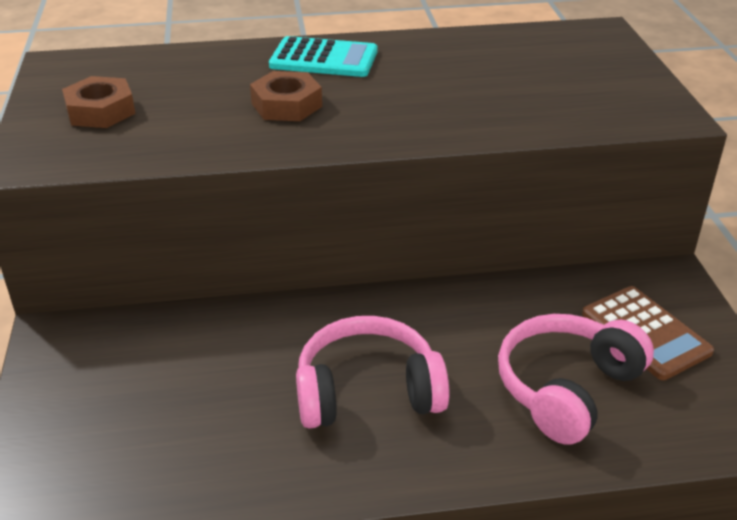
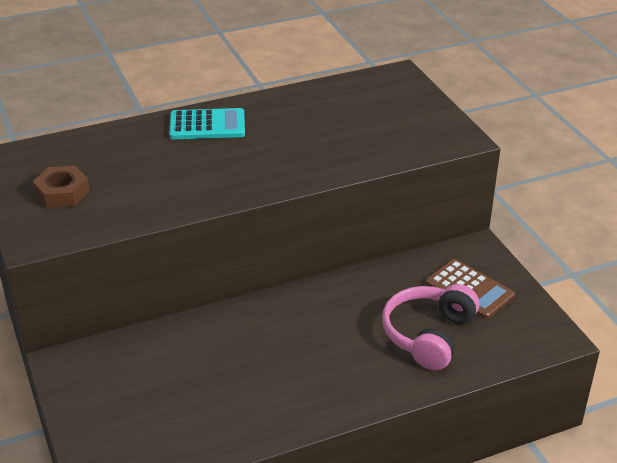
camera: 15 degrees left, 0 degrees up
brown nut [250,71,322,121] -> none
pink headphones [296,316,450,429] -> none

